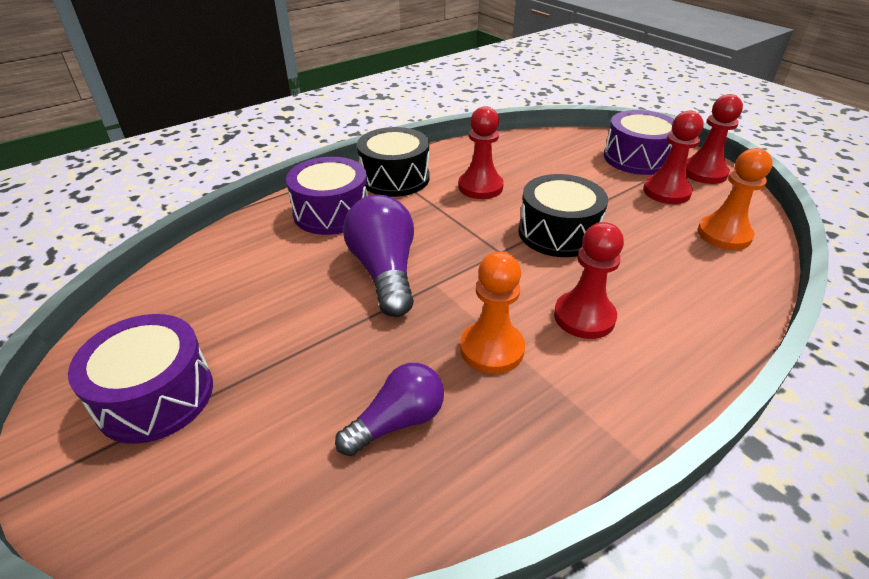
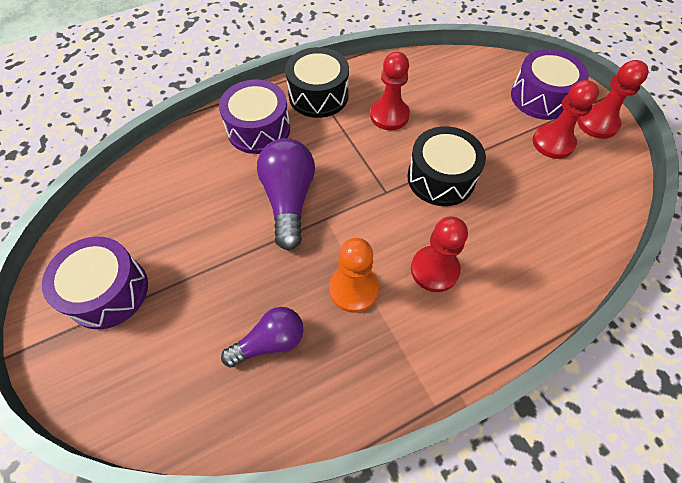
camera: 10 degrees right, 20 degrees up
orange pawn [697,148,773,250] -> none

